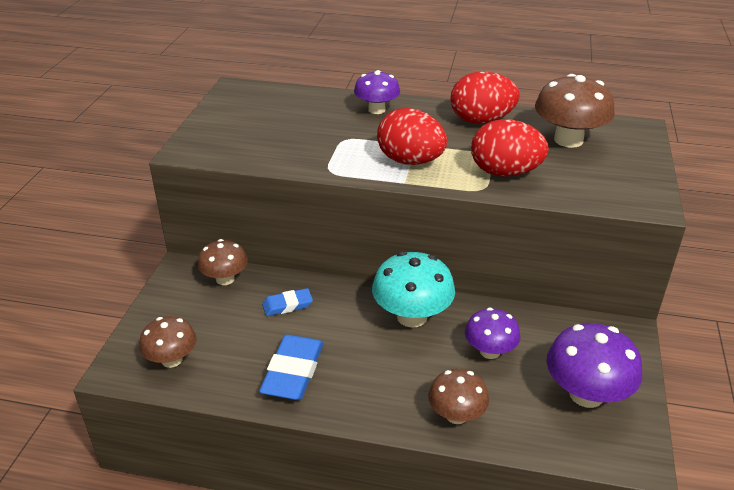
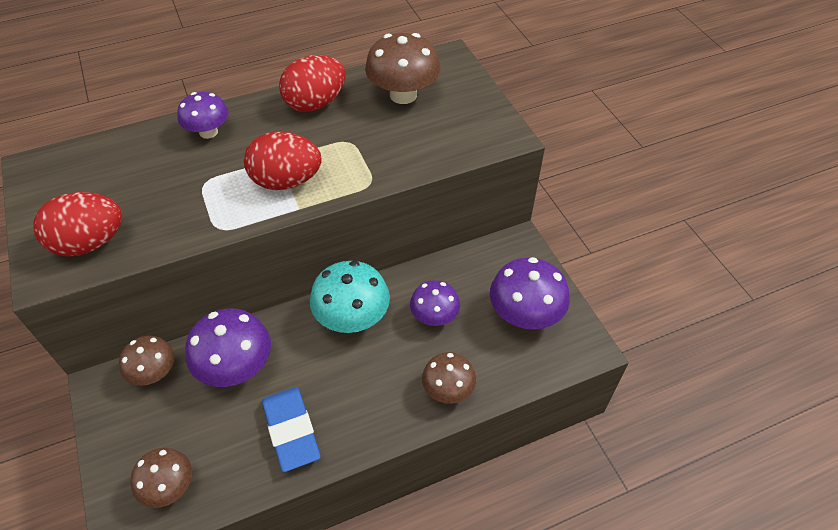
camera: 35 degrees left, 15 degrees up
blue eraser [262,288,313,316] -> purple mushroom [185,308,271,387]
red egg [471,119,549,177] -> red egg moved to [33,192,122,257]

